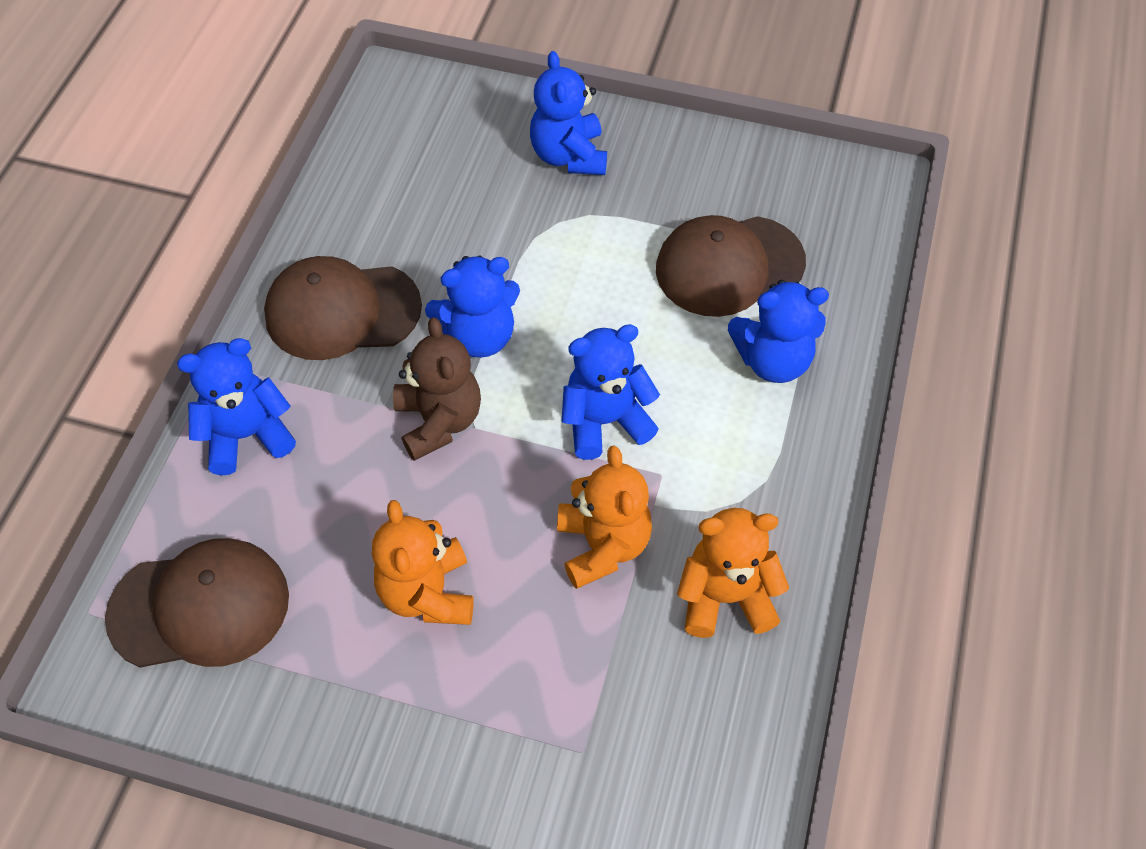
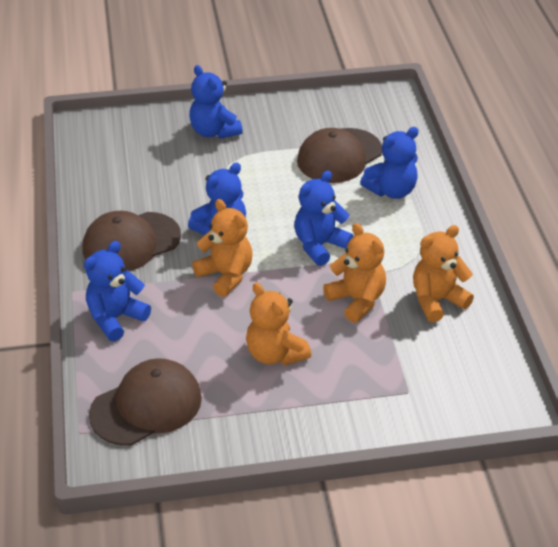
camera: 25 degrees left, 15 degrees down
brown teddy bear [393,317,481,461] -> orange teddy bear [192,199,253,297]

